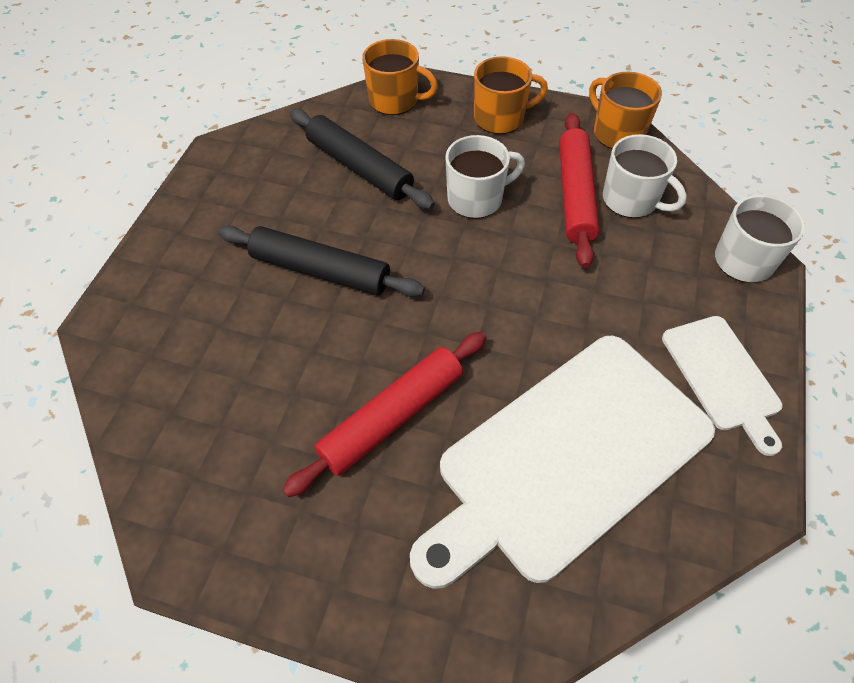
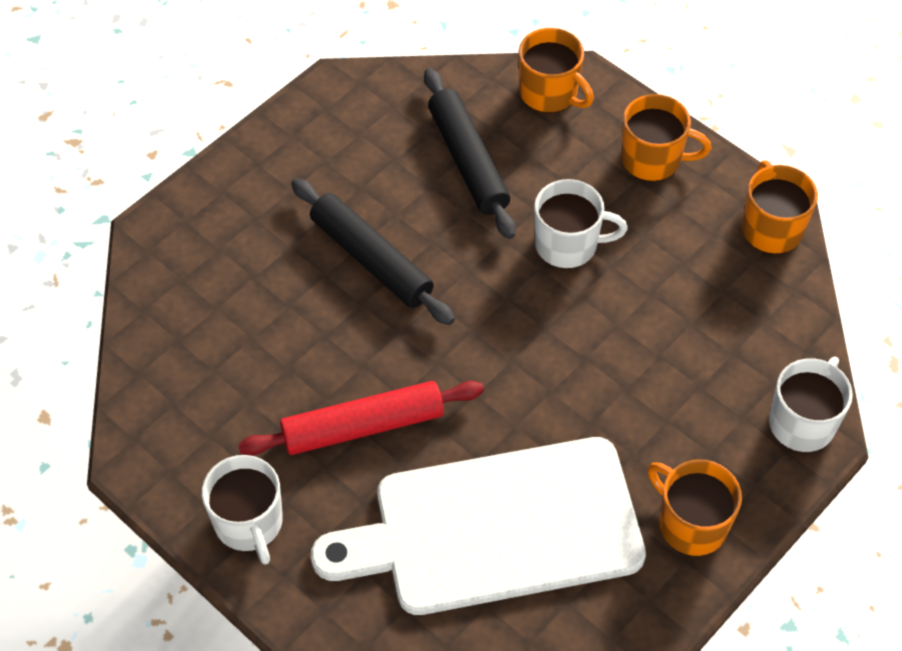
camera: 25 degrees right, 0 degrees up
red rolling pin [559,113,600,268] -> none
white mug [603,134,687,218] -> white mug moved to [202,455,283,565]
white cutting board [662,316,783,456] -> orange mug [647,460,742,556]

